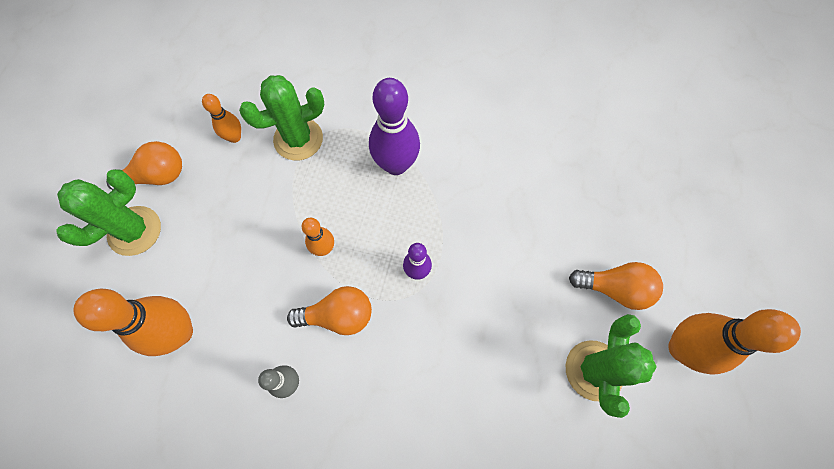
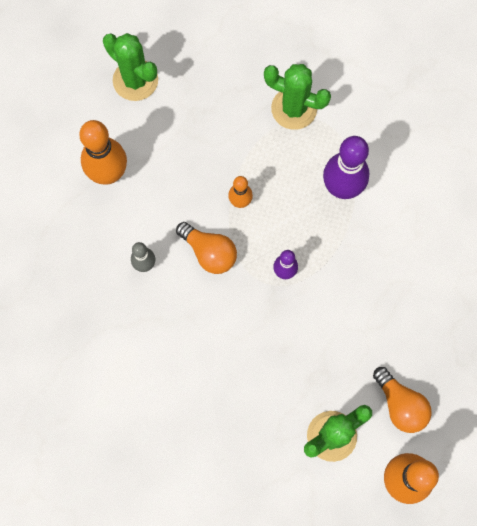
camera: 45 degrees right, 5 degrees up
green cactus [57,169,161,256] -> green cactus turned 45 degrees clockwise [103,33,158,101]
orange light bulb [106,141,182,190] -> none
orange bowling pin [202,94,241,143] -> none

